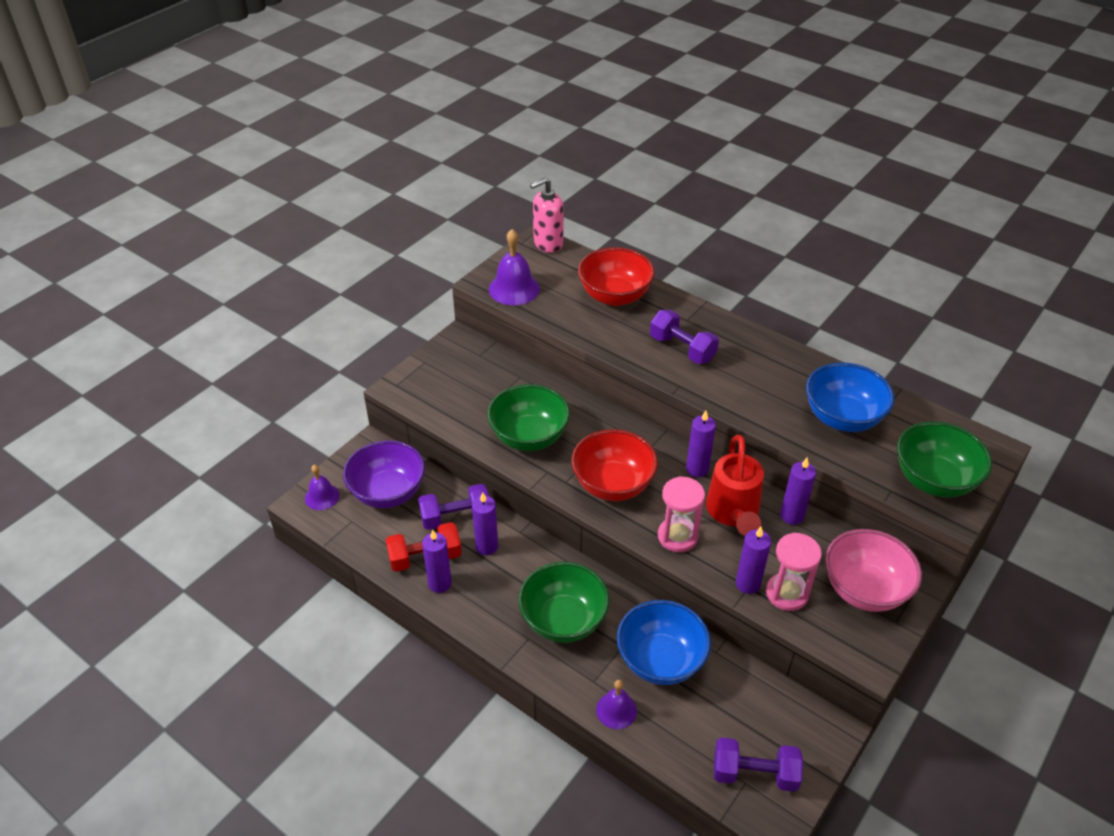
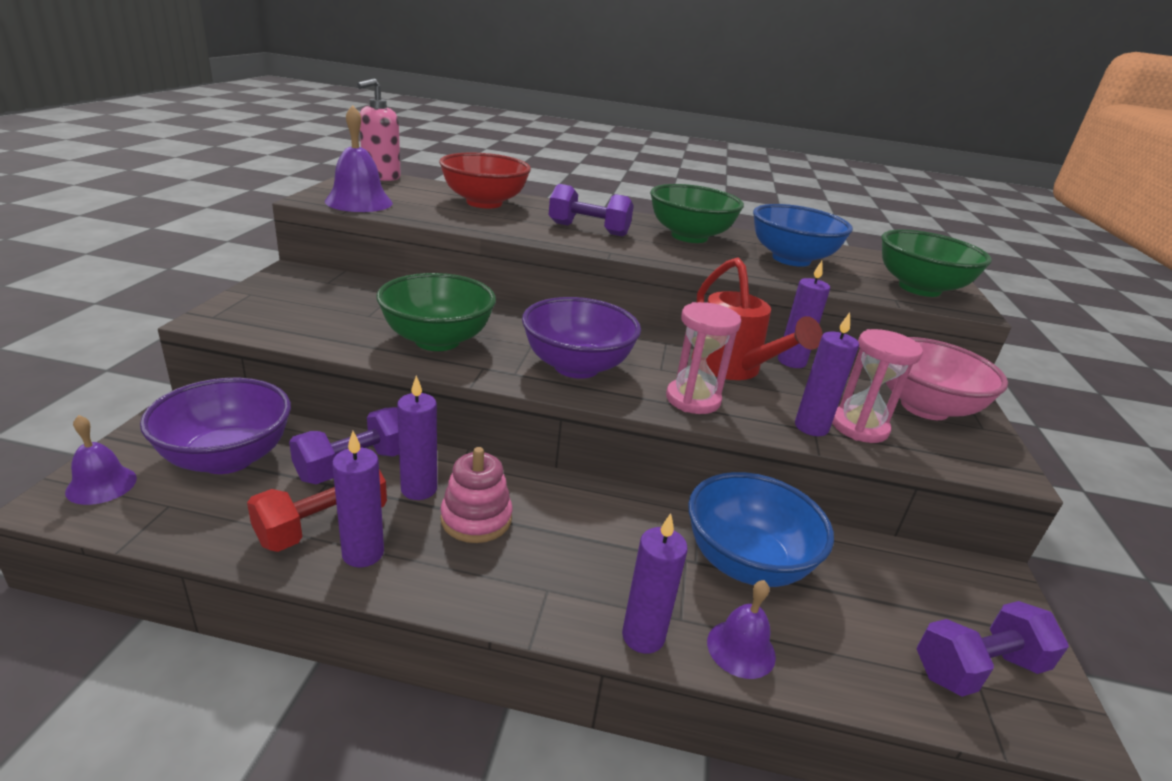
camera: 30 degrees left, 15 degrees down
green bowl [518,562,610,643] -> green bowl moved to [650,184,744,243]
red bowl [571,429,658,501] -> purple bowl [522,297,641,379]
purple candle [686,411,716,477] -> purple candle moved to [622,513,688,654]
none -> pink stacking toy [440,447,512,543]

